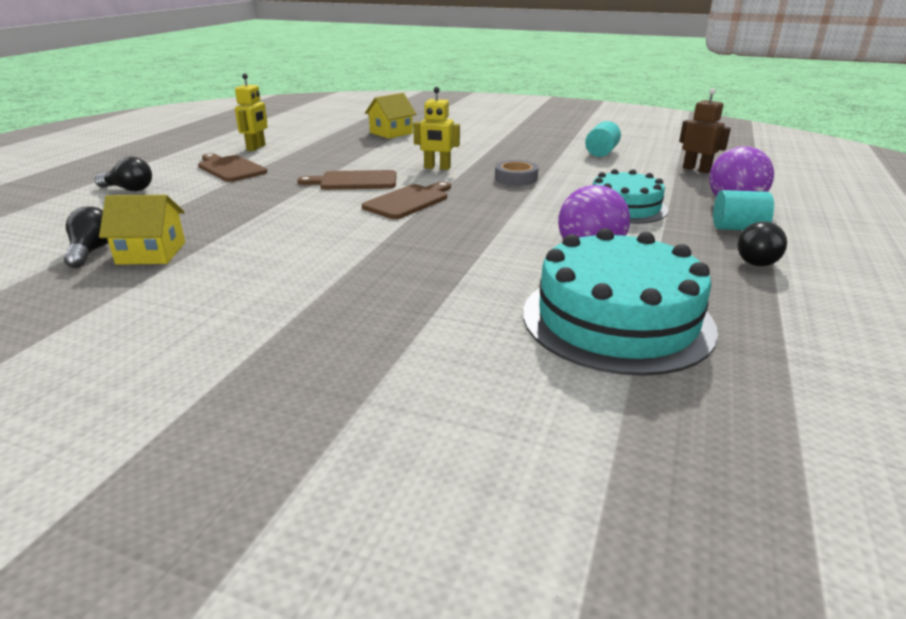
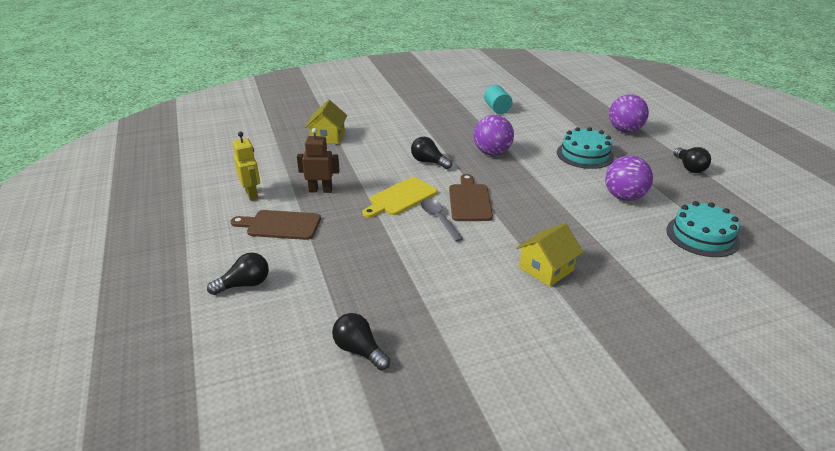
camera: 40 degrees left, 5 degrees up
yellow house [99,195,185,265] -> yellow house moved to [516,223,583,287]
brown cutting board [297,170,397,190] -> yellow cutting board [362,177,438,218]
yellow robot [413,87,460,170] -> black light bulb [411,137,452,169]
grey tape [495,160,539,186] -> purple ball [473,115,514,155]
turquoise cake [523,228,718,376] -> turquoise cake [666,201,740,257], size x0.63
brown robot [679,88,731,173] -> brown robot moved to [297,128,340,193]
turquoise cylinder [713,190,774,230] -> none
none -> grey spoon [421,199,463,242]

